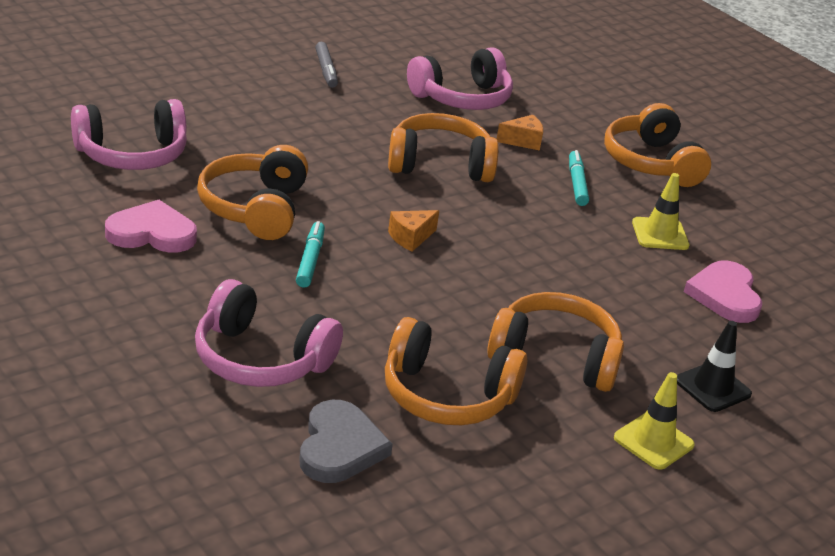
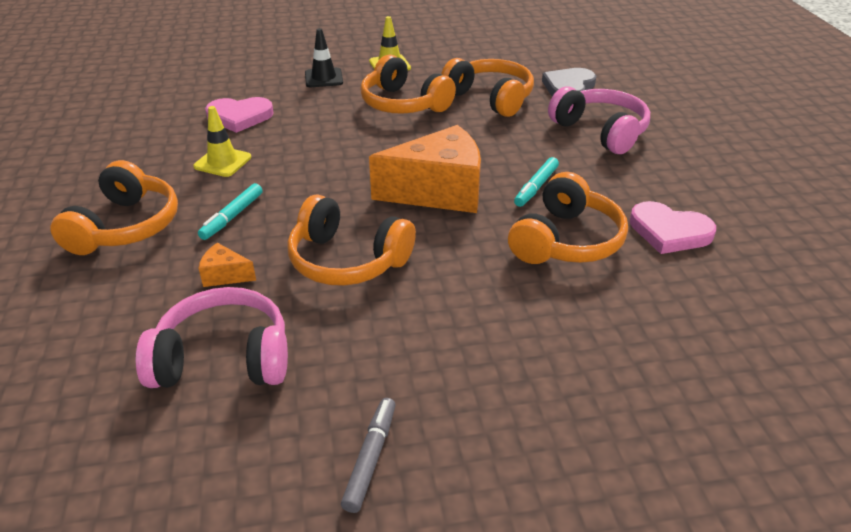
camera: 150 degrees left, 5 degrees up
pink headphones [71,99,187,170] -> none
orange cheese [388,210,439,252] -> orange cheese [369,125,481,213], size x2.38
pink heart [684,260,762,323] -> pink heart turned 60 degrees clockwise [205,97,274,133]

